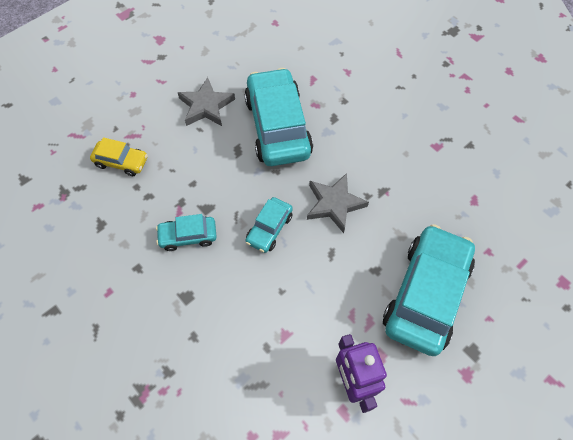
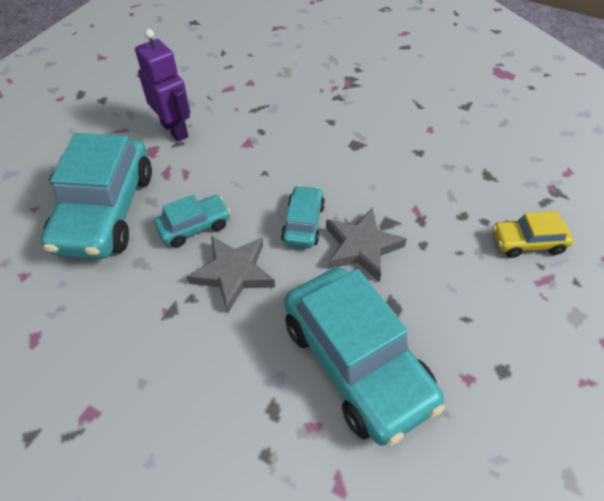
camera: 160 degrees right, 10 degrees down
turquoise car [156,214,217,251] -> turquoise car moved to [154,195,231,247]
grey star [178,77,235,126] -> grey star moved to [326,207,407,282]

